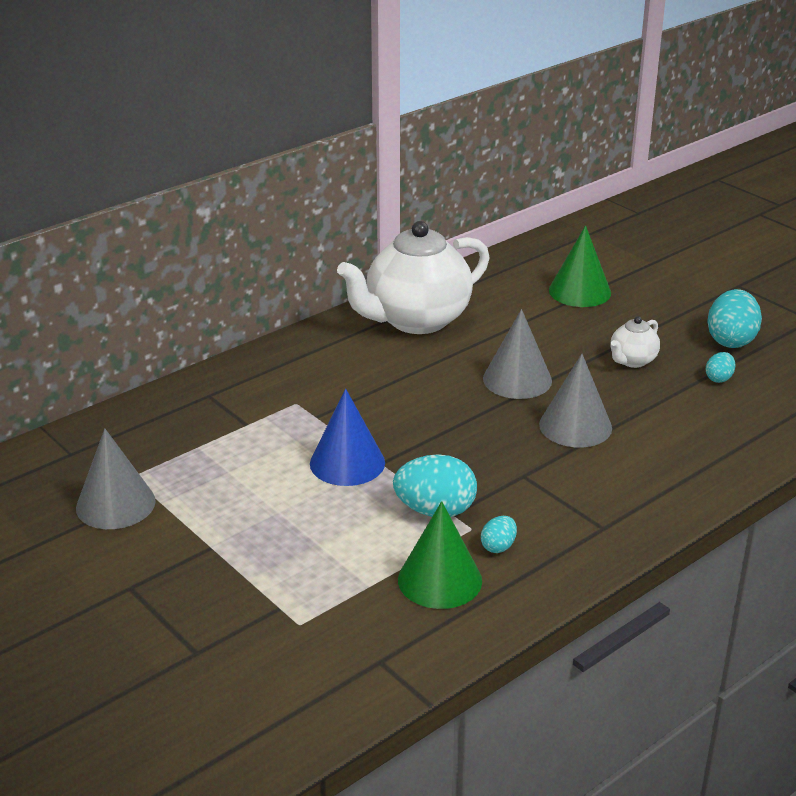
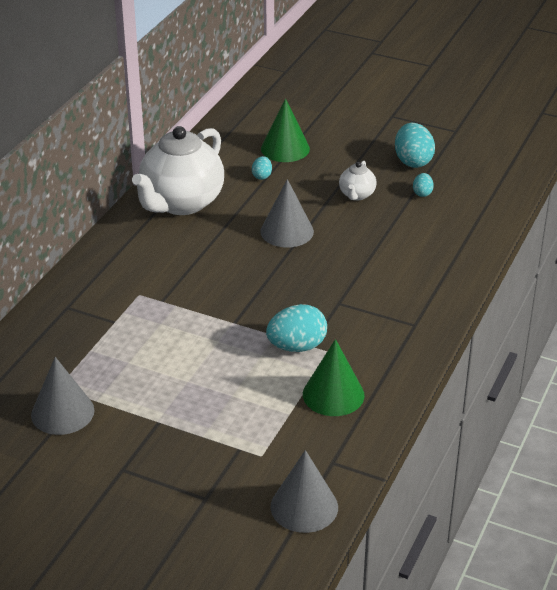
camera: 25 degrees left, 5 degrees up
blue cone [310,389,385,486] -> none
turquoise egg [481,516,517,553] -> turquoise egg moved to [252,156,272,180]
grey cone [539,354,612,448] -> grey cone moved to [270,450,338,533]

